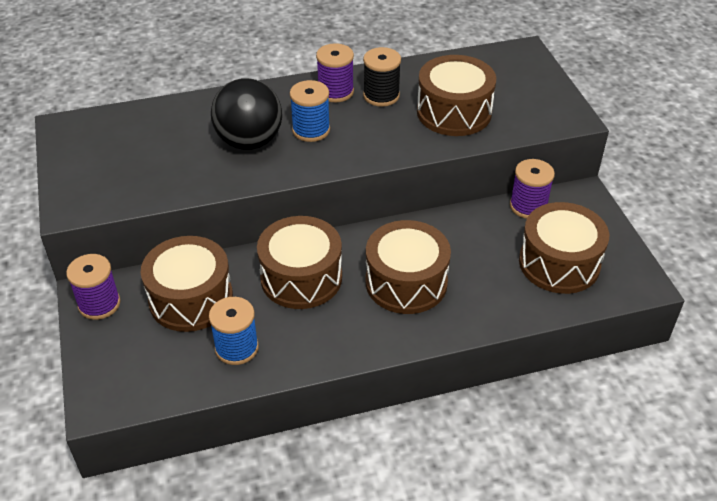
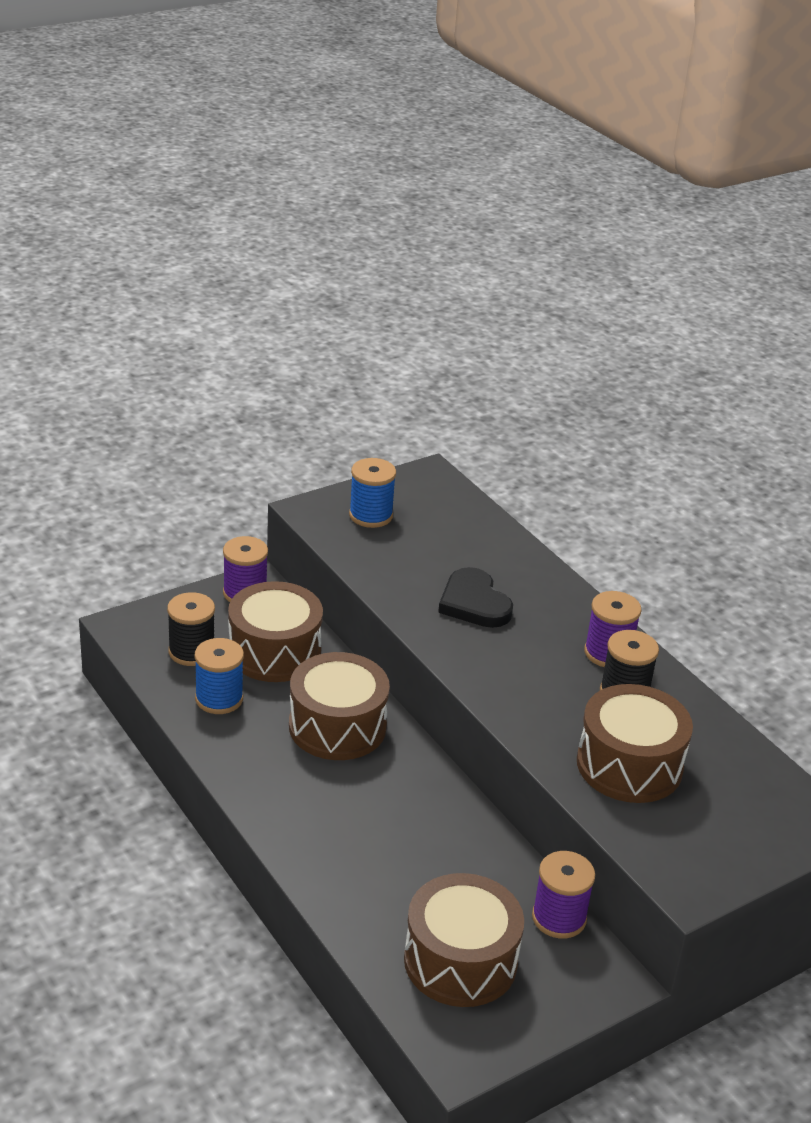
camera: 70 degrees right, 10 degrees down
black ball [211,78,282,150] -> black heart [438,567,513,628]
blue spool [290,80,330,142] -> blue spool moved to [349,458,396,528]
brown drum [366,220,451,314] -> none
none -> black spool [167,592,215,666]

